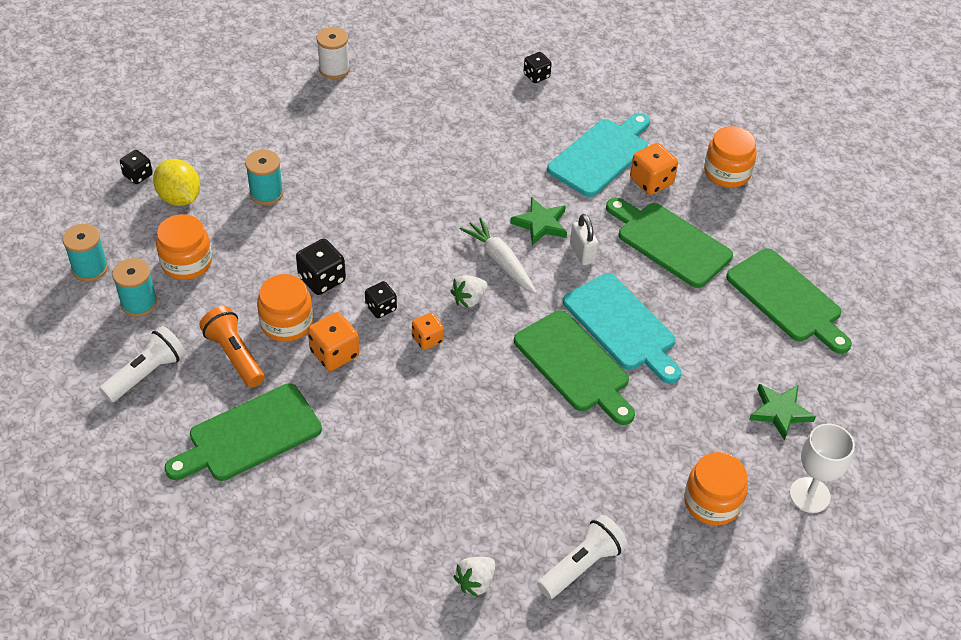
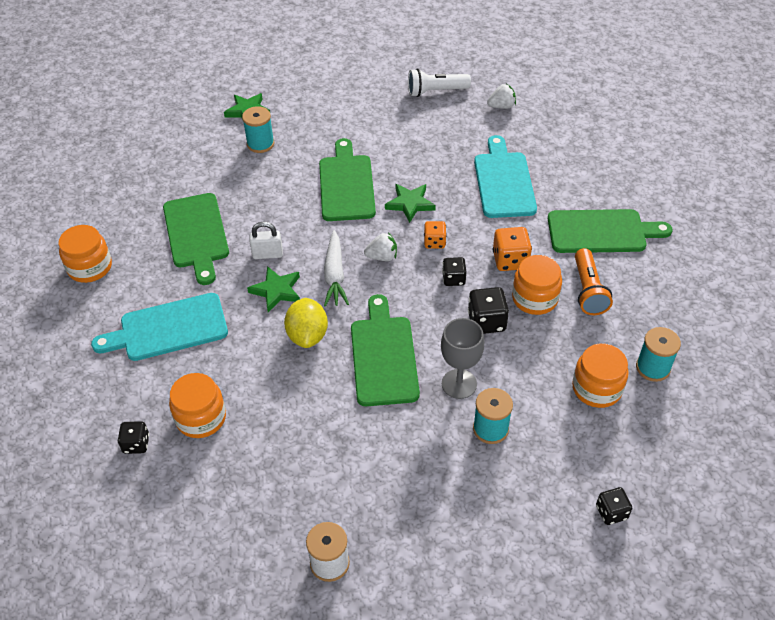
camera: 145 degrees left, 0 degrees up
turquoise spool [63,224,108,282] -> turquoise spool moved to [242,106,274,153]
white flashlight [99,326,186,403] -> none
yellow lemon [153,159,200,206] -> yellow lemon moved to [284,298,328,348]
turquoise cutting board [563,273,681,384] -> turquoise cutting board moved to [474,135,537,218]
white padlock [570,214,598,265] -> white padlock turned 75 degrees clockwise [249,222,283,259]
orange dice [630,143,678,195] -> none
orange jar [684,452,748,525] -> orange jar moved to [169,373,226,438]
green cutting board [726,248,852,354] -> green cutting board moved to [351,294,420,406]
white goblet [790,423,855,513] -> none
none -> green star [385,184,436,223]
none -> grey goblet [441,318,484,399]

